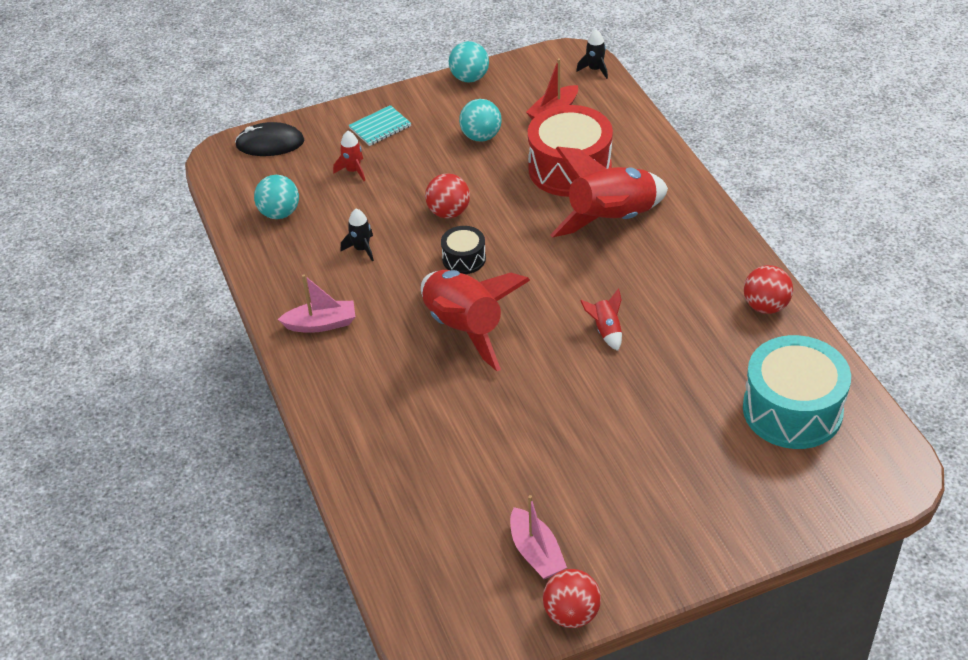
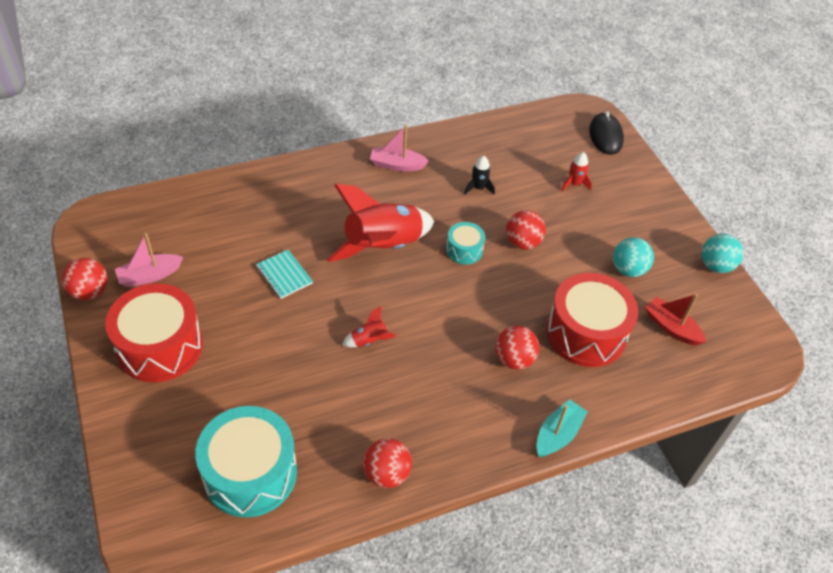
camera: 85 degrees right, 5 degrees up
turquoise ball [254,175,299,219] -> none
pink boat [278,274,355,333] -> pink boat turned 105 degrees clockwise [370,125,429,171]
turquoise notebook [348,105,411,146] -> turquoise notebook moved to [256,250,313,299]
black drum [441,226,486,274] -> turquoise drum [446,222,485,264]
red rocket [550,147,668,238] -> red ball [495,326,539,369]
black rocket [576,30,608,79] -> none
none -> red drum [105,283,203,382]
none -> turquoise boat [536,399,588,457]

